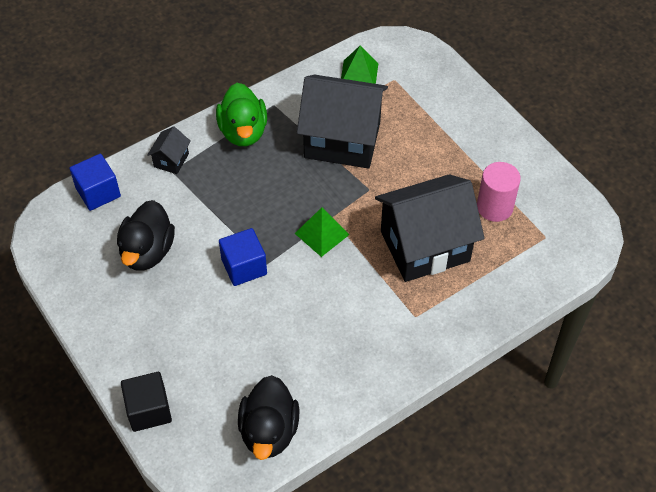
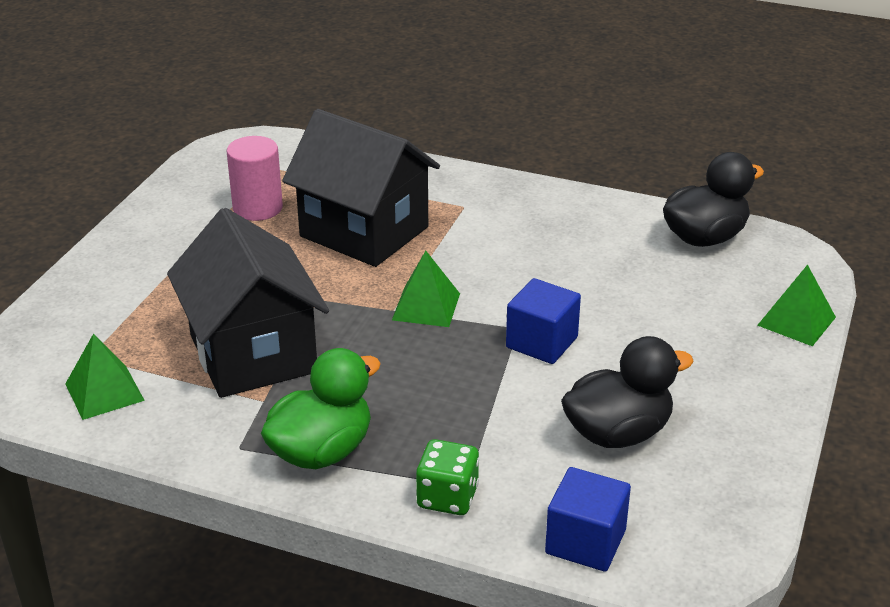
camera: 125 degrees left, 20 degrees down
black cube [121,372,172,432] -> green pyramid [757,264,836,346]
black house [147,126,191,174] -> green dice [416,439,479,515]

